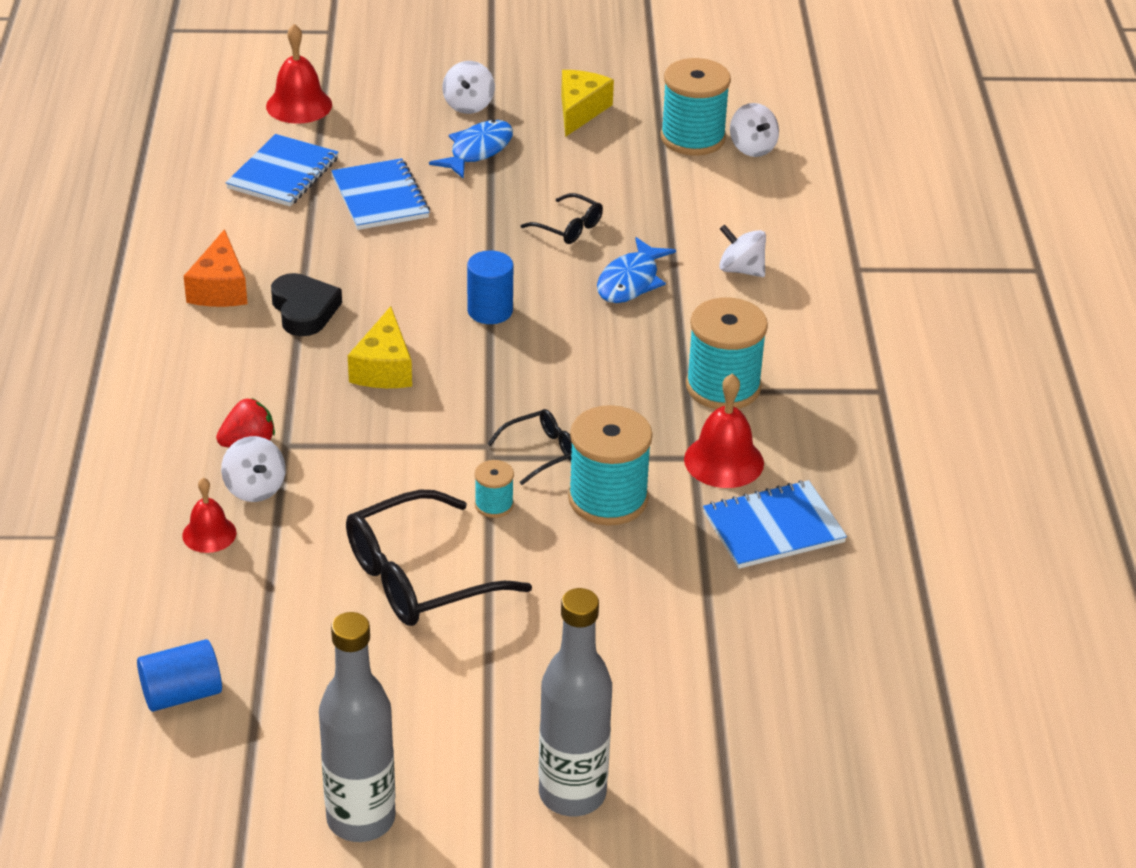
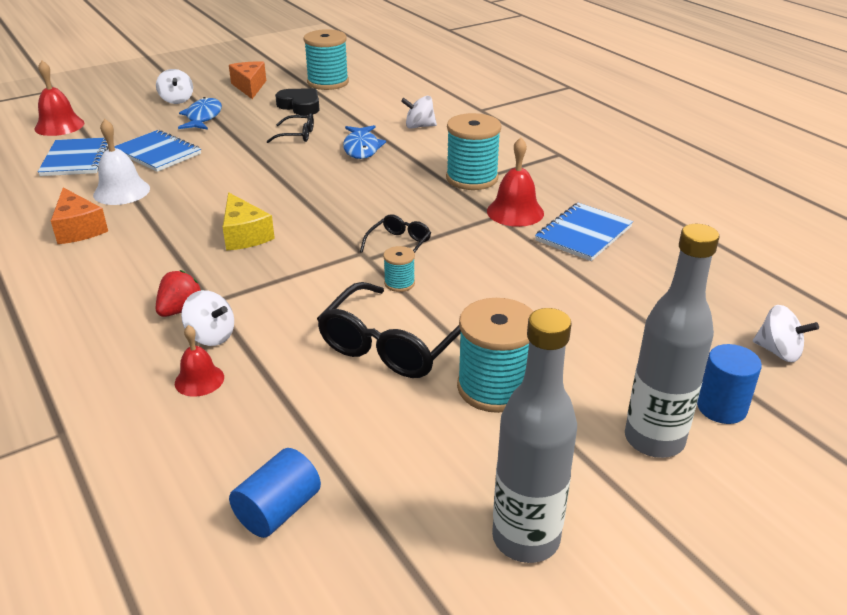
camera: 30 degrees left, 5 degrees down
black heart [271,273,342,336] -> black heart moved to [275,88,320,116]
blue cylinder [467,250,513,324] -> blue cylinder moved to [697,344,762,424]
yellow cheese [561,70,614,137] -> orange cheese [229,61,266,99]
turquoise spool [568,405,653,526] -> turquoise spool moved to [457,298,534,413]
white spinning top [730,103,779,157] -> white spinning top moved to [753,305,819,362]
none -> white bell [93,119,150,205]

